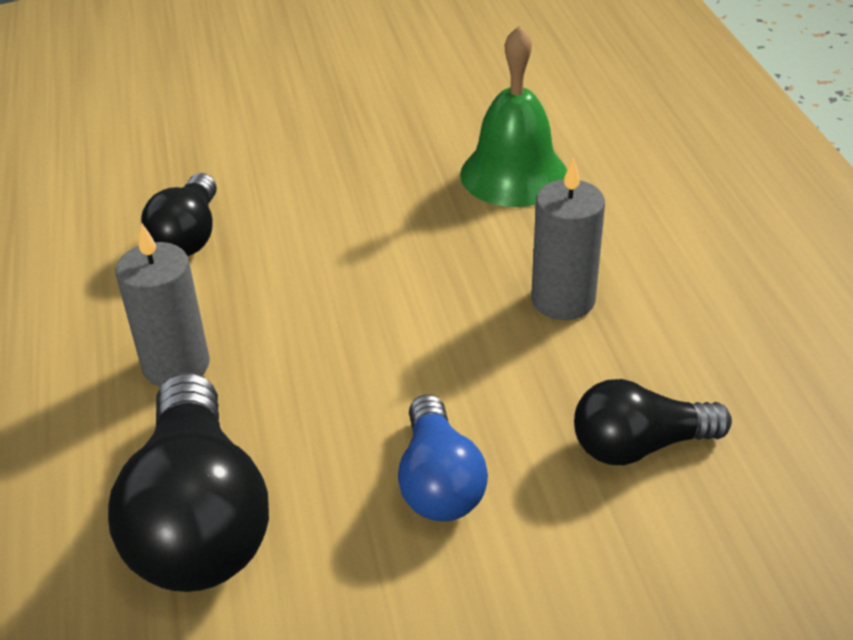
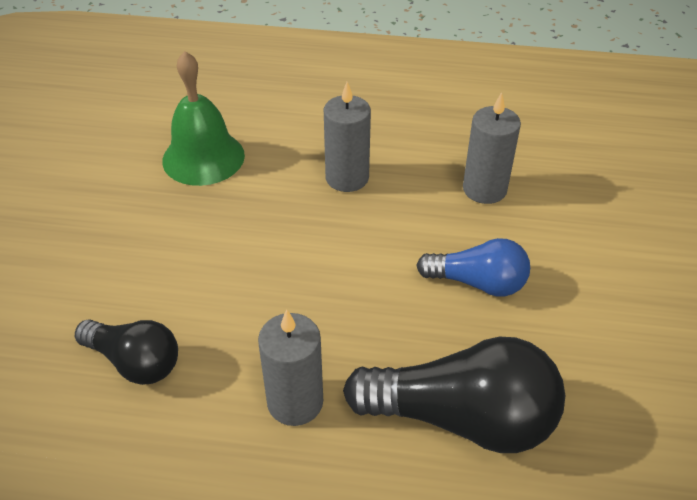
camera: 70 degrees left, 5 degrees up
black light bulb [574,379,732,465] -> grey candle [463,92,521,204]

